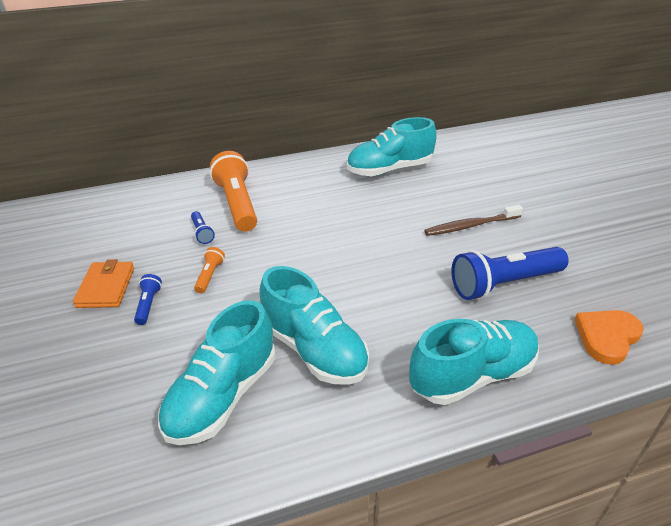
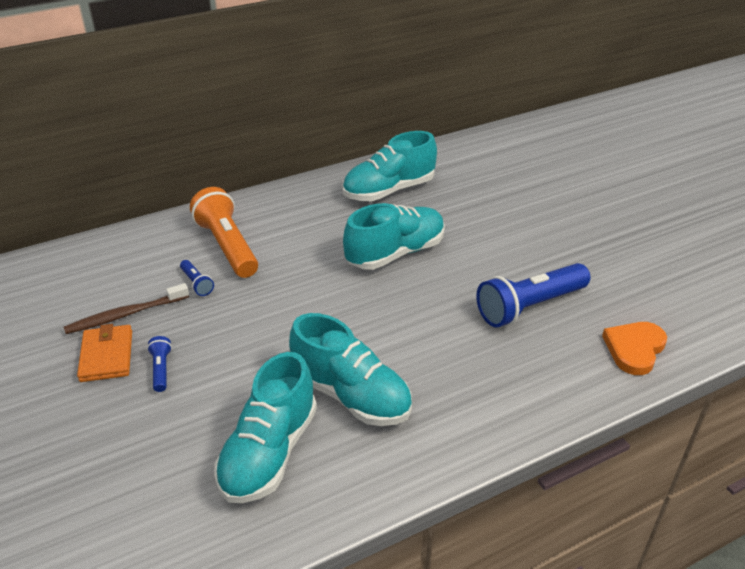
camera: 10 degrees left, 0 degrees up
orange flashlight [194,247,225,293] -> none
turquoise shoe [409,319,539,405] -> turquoise shoe moved to [343,203,445,270]
brown toothbrush [424,205,523,236] -> brown toothbrush moved to [64,283,189,334]

